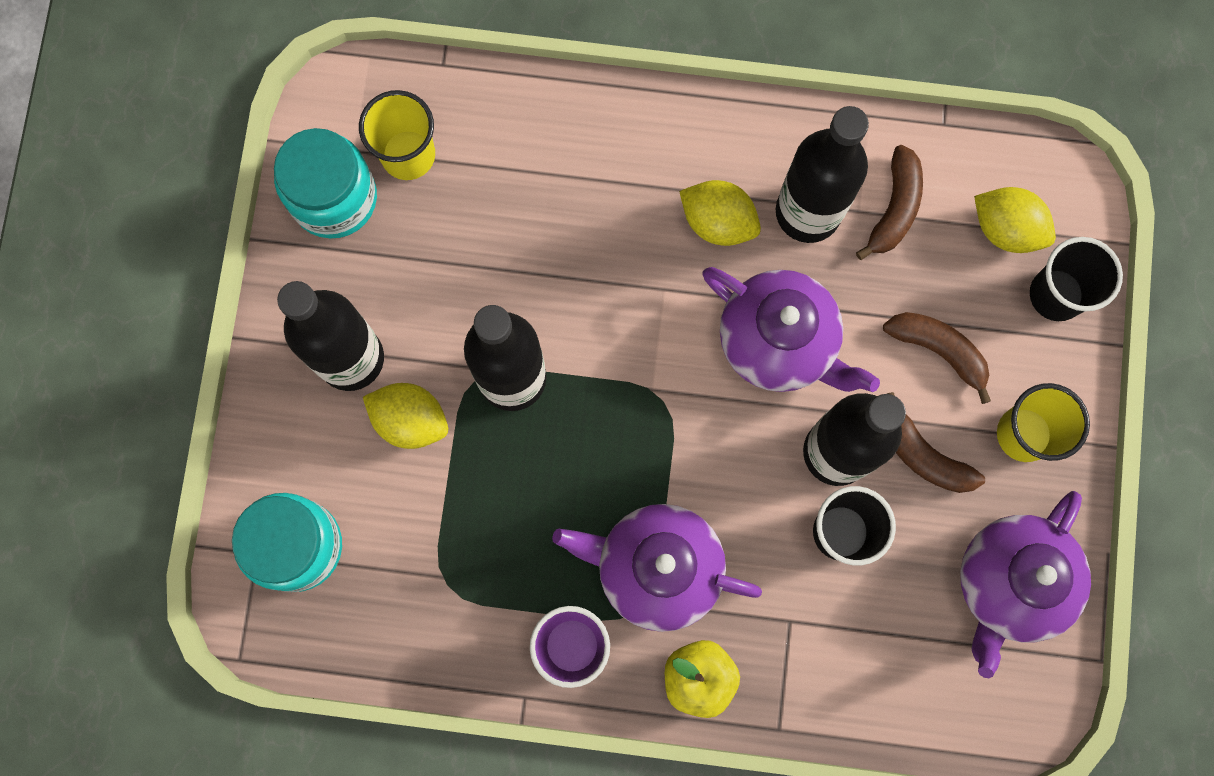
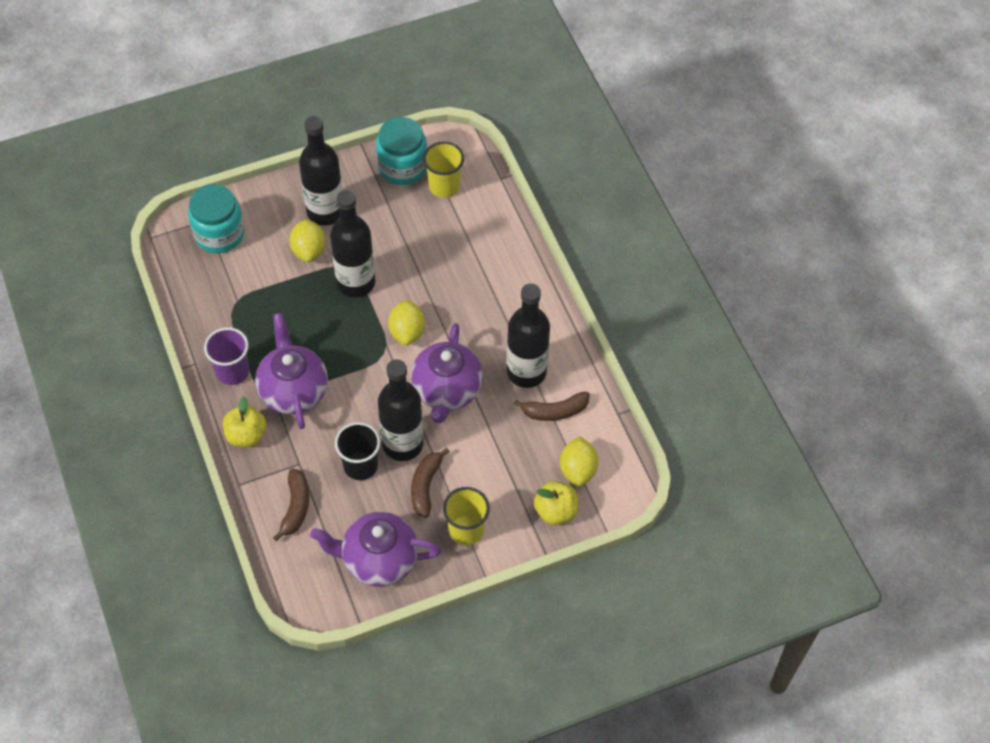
camera: 60 degrees right, 20 degrees down
yellow lemon [679,180,761,246] -> yellow lemon moved to [388,299,425,345]
brown banana [883,312,991,404] -> brown banana moved to [273,468,309,541]
black cup [1030,237,1123,321] -> yellow apple [534,481,578,525]

